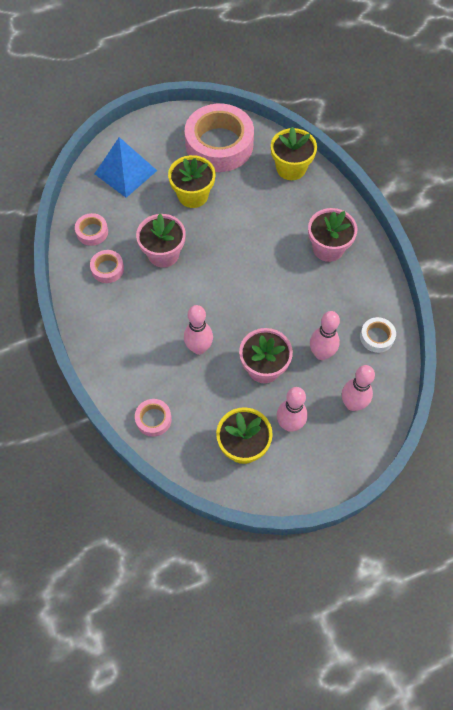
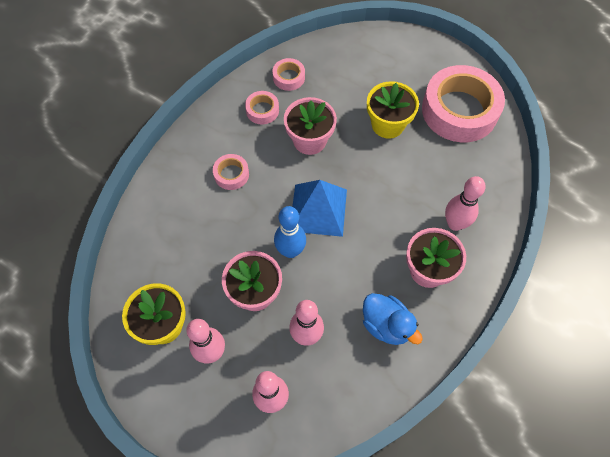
camera: 55 degrees right, 0 degrees up
blue pyramid [94,137,157,198] -> blue pyramid moved to [292,180,347,237]
pink tape [135,399,172,437] -> pink tape moved to [213,154,249,190]
pink bowling pin [184,305,213,355] -> pink bowling pin moved to [445,176,486,231]
yellow flower pot [271,127,317,180] -> none
white tape [360,317,396,353] -> none
none -> blue bowling pin [274,206,306,258]
none -> blue duck [363,293,423,345]

